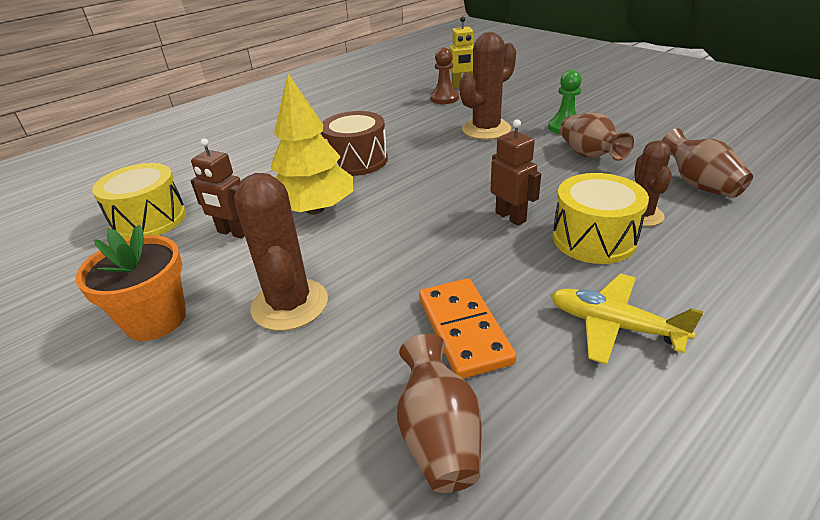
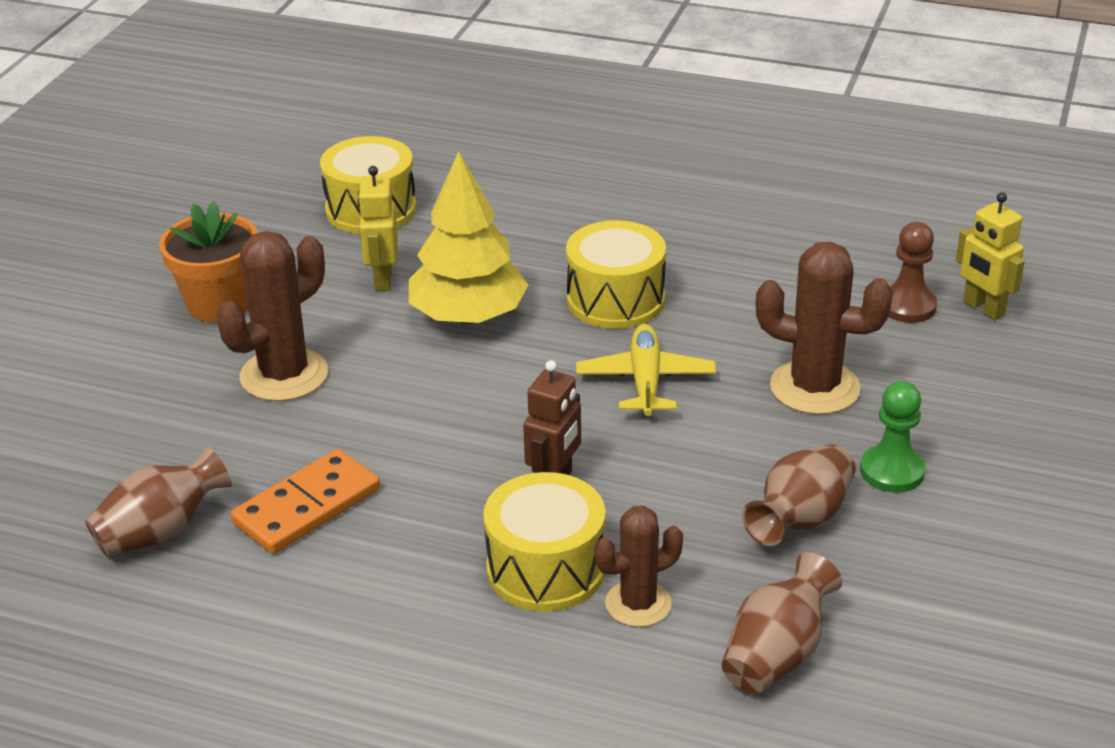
camera: 60 degrees right, 0 degrees up
brown robot [191,138,245,239] -> yellow robot [357,166,398,291]
brown drum [321,111,388,176] -> yellow drum [566,220,666,329]
yellow plane [551,273,704,365] -> yellow plane moved to [576,324,716,416]

